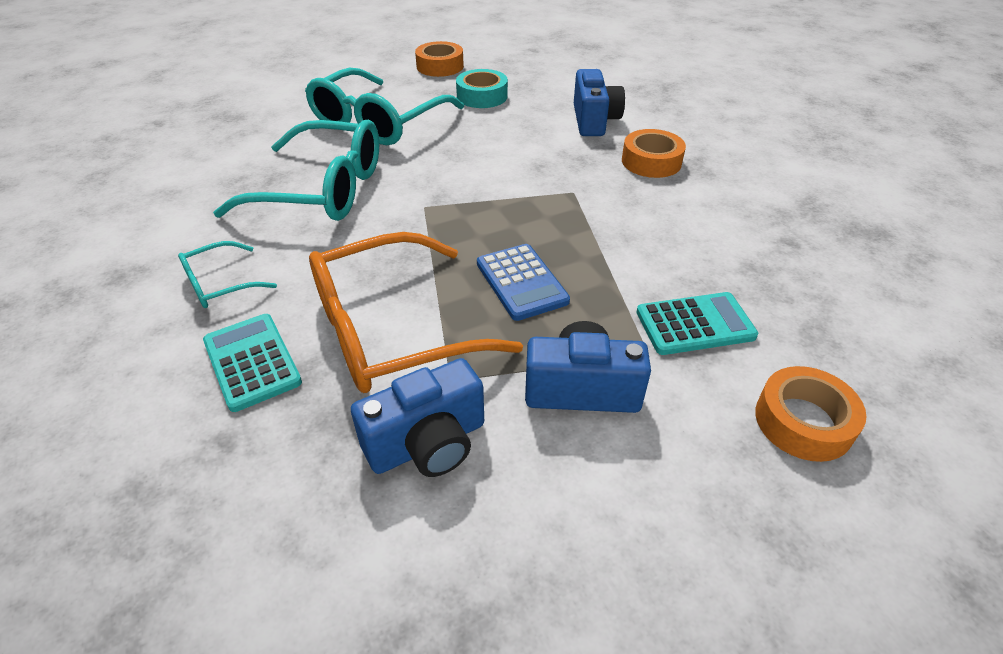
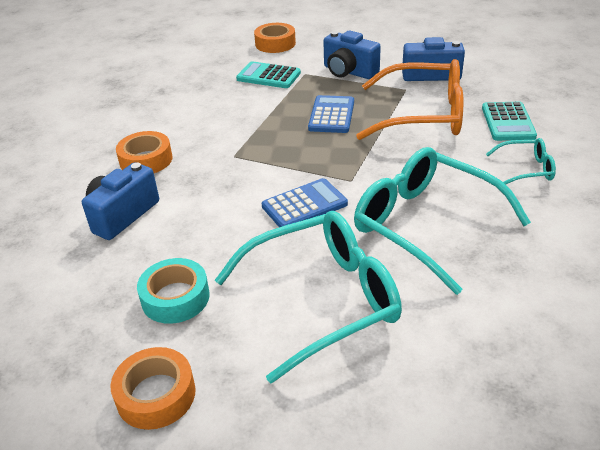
camera: 145 degrees left, 5 degrees down
none -> blue calculator [262,178,348,227]

